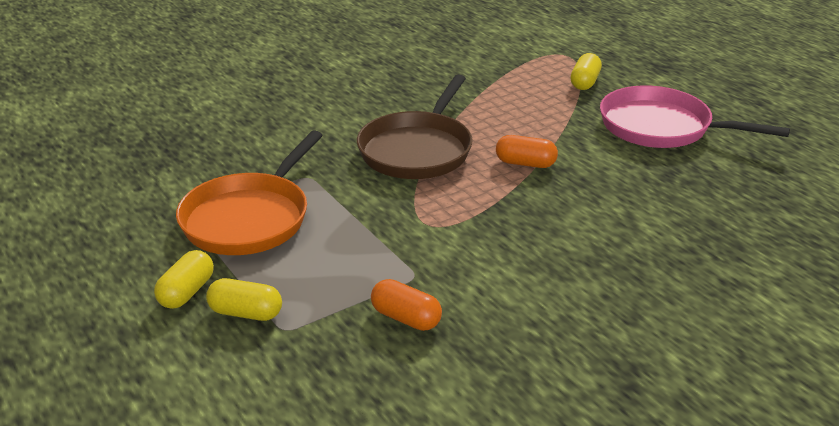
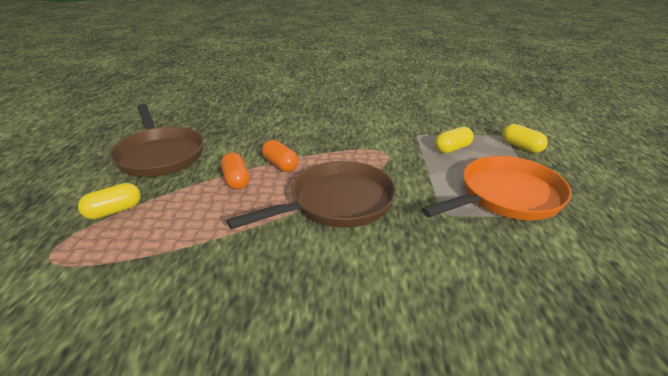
camera: 145 degrees left, 0 degrees up
yellow capsule [154,250,214,309] -> yellow capsule moved to [435,126,474,153]
orange capsule [371,279,442,331] -> orange capsule moved to [221,153,250,189]
pink pan [600,86,790,148] -> brown pan [110,104,204,177]

